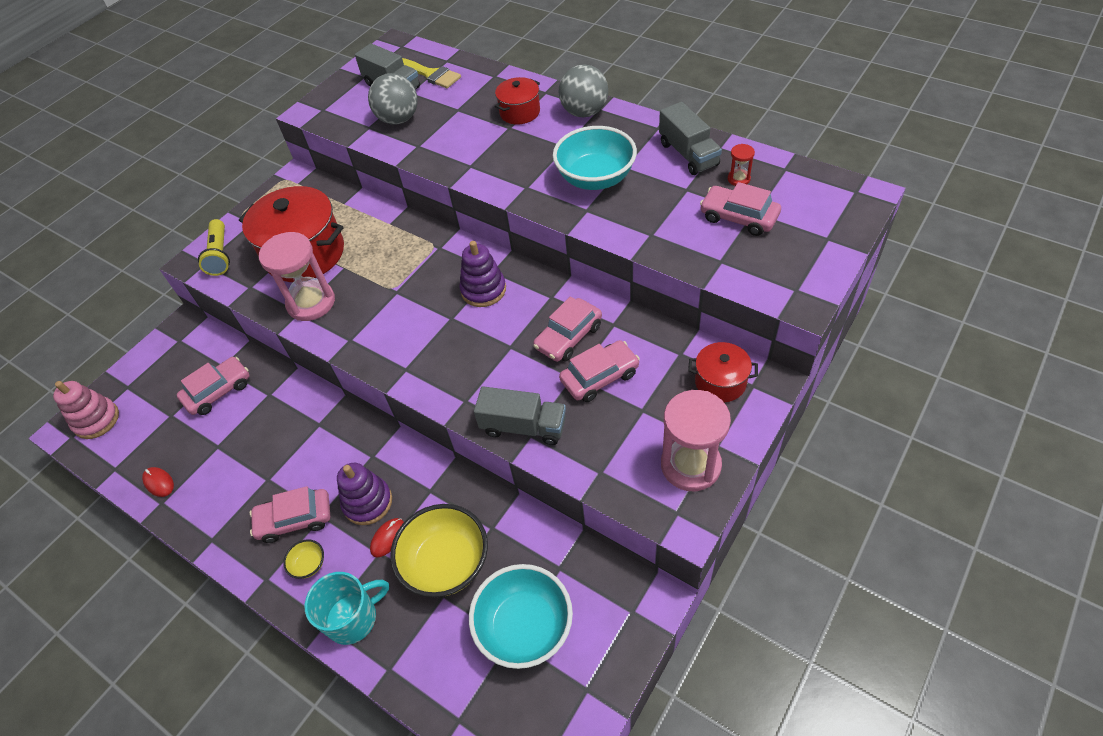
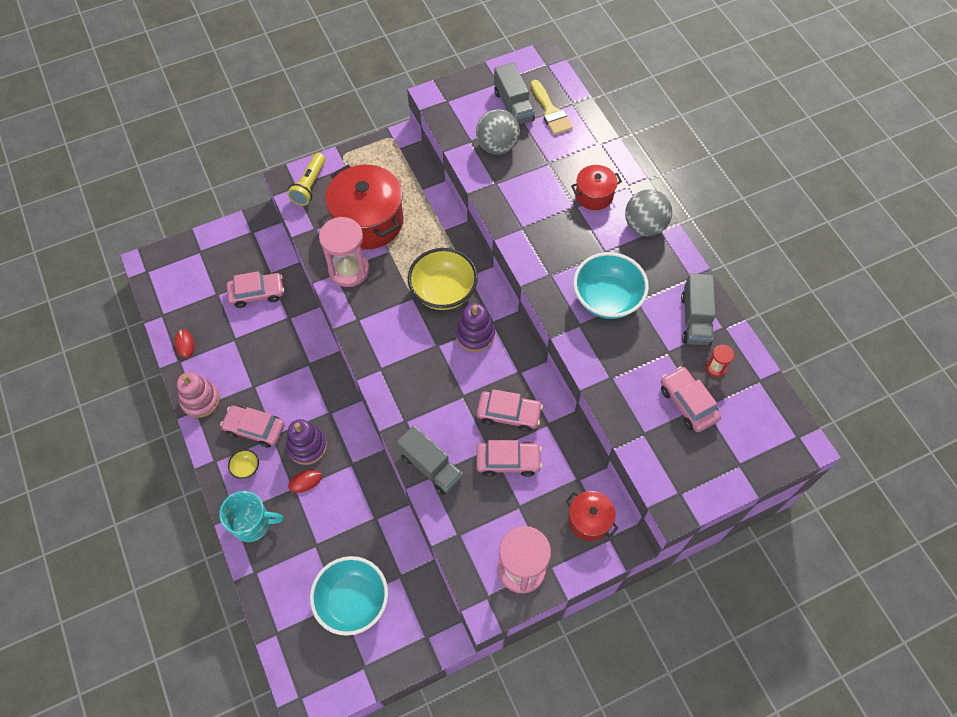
camera: 25 degrees right, 10 degrees up
pink stacking toy [53,381,119,439] -> pink stacking toy moved to [177,372,220,418]
yellow bowl [390,504,488,597] -> yellow bowl moved to [408,248,478,310]
pink car [533,297,602,362] -> pink car turned 150 degrees counterclockwise [477,389,543,432]

